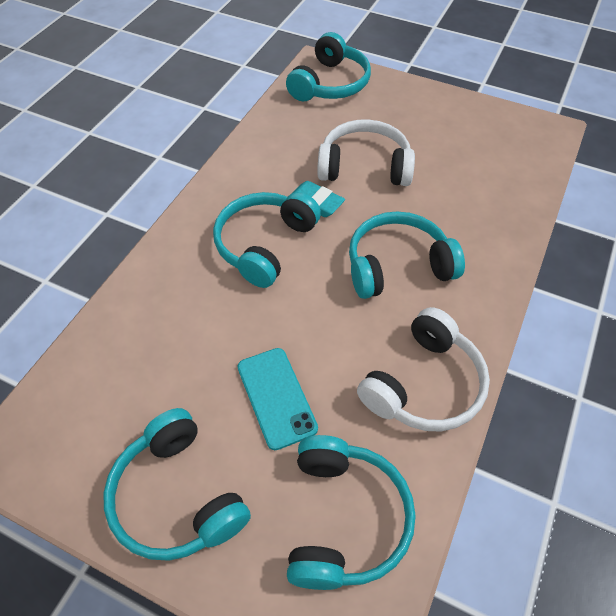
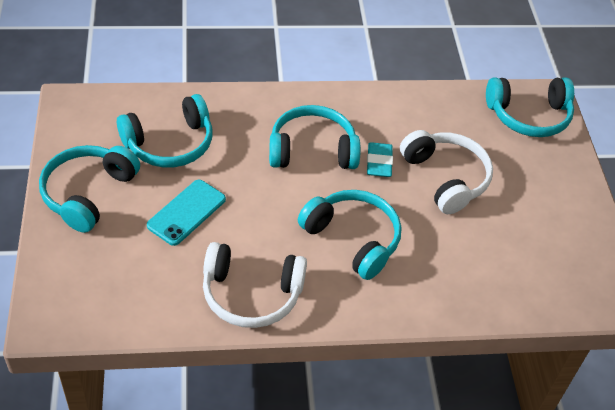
camera: 55 degrees right, 5 degrees down
turquoise headphones [287,435,416,590] -> turquoise headphones moved to [117,94,212,167]

